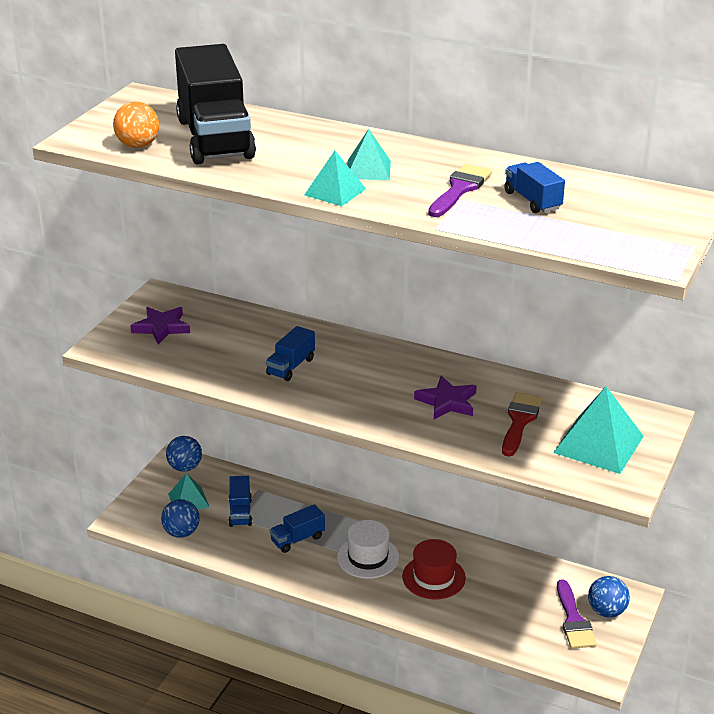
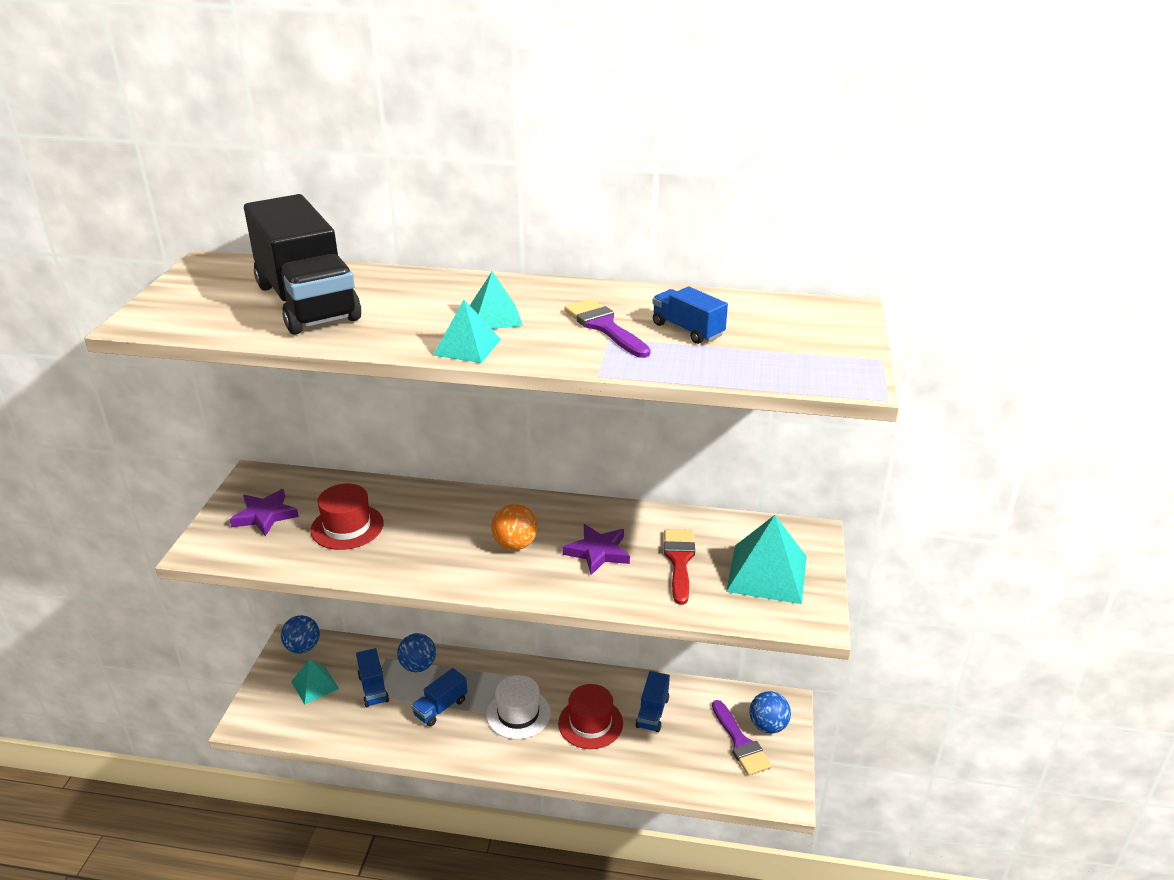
camera: 15 degrees left, 0 degrees up
orange ball [113,102,159,148] -> orange ball moved to [491,504,538,550]
blue ball [161,499,200,538] -> blue ball moved to [397,633,436,672]
blue truck [266,326,315,381] -> blue truck moved to [636,671,670,732]
purple brush [428,164,492,217] -> purple brush turned 45 degrees counterclockwise [564,299,651,358]
none -> red hat [310,484,384,550]

